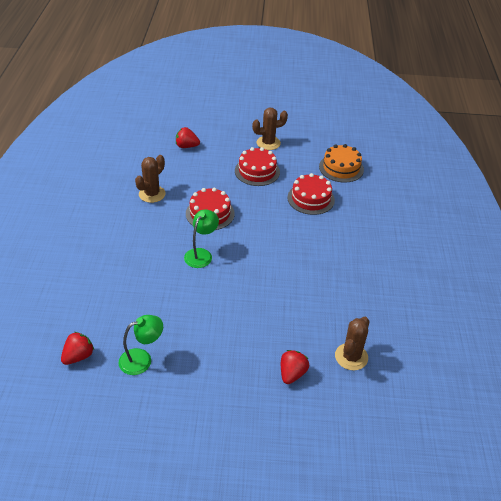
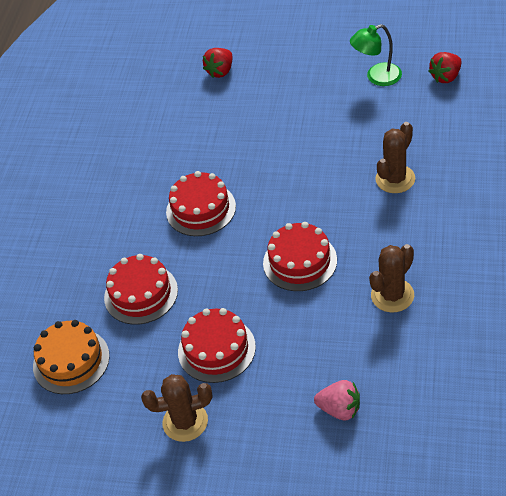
camera: 165 degrees left, 5 degrees up
red strawberry [176,127,200,148] -> pink strawberry [314,380,360,420]
green lamp [184,209,219,268] -> none
brown cactus [335,317,369,371] -> brown cactus moved to [375,122,415,193]
none -> red cake [166,171,236,236]

